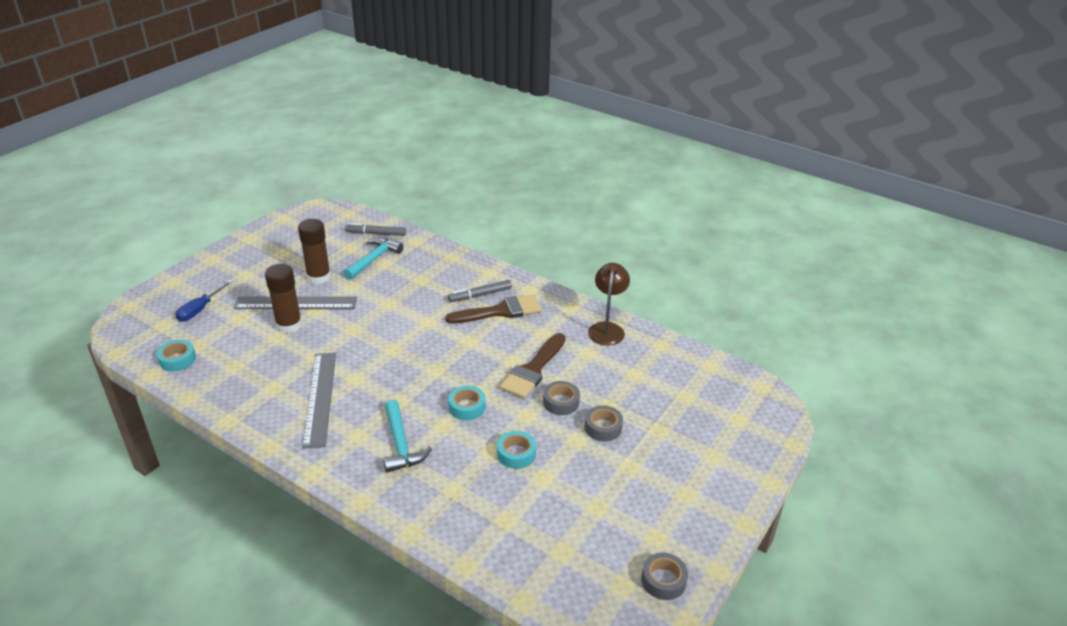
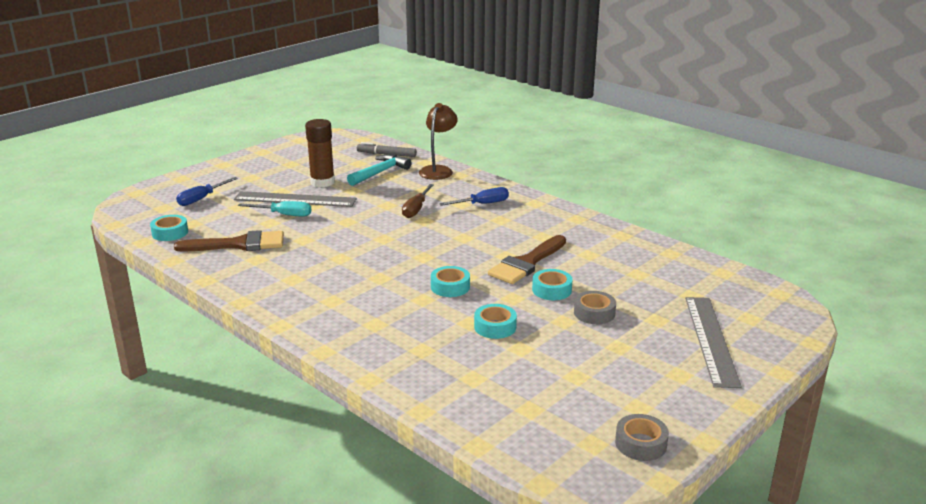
camera: 10 degrees right, 10 degrees down
brown glue stick [265,264,302,333] -> turquoise screwdriver [238,201,311,217]
grey ruler [302,353,336,448] -> grey ruler moved to [685,297,742,388]
turquoise hammer [383,400,432,473] -> none
brown brush [445,294,542,324] -> brown brush moved to [174,230,284,252]
grey marker [448,280,512,302] -> blue screwdriver [439,187,509,206]
grey tape [543,381,580,415] -> turquoise tape [532,269,573,300]
brown lamp [588,263,630,346] -> brown lamp moved to [419,103,458,180]
none -> brown screwdriver [402,184,434,218]

